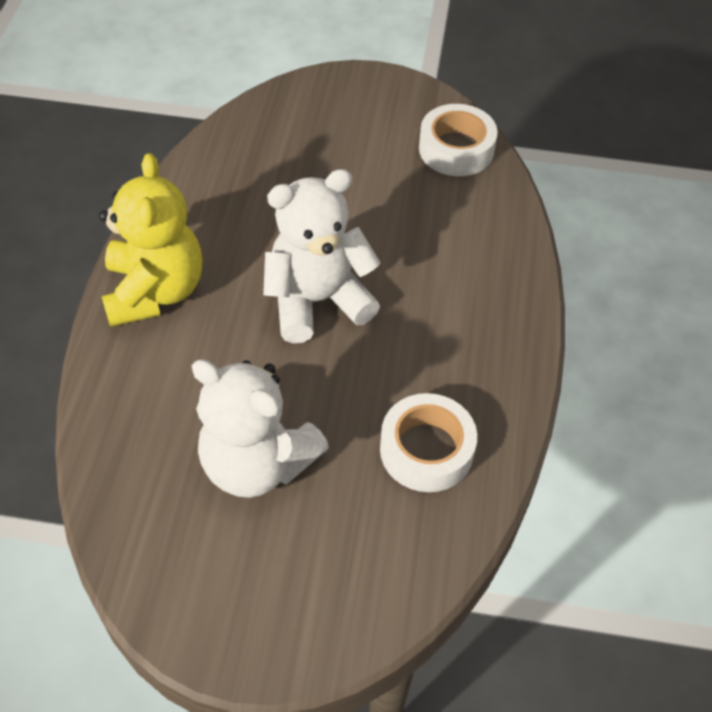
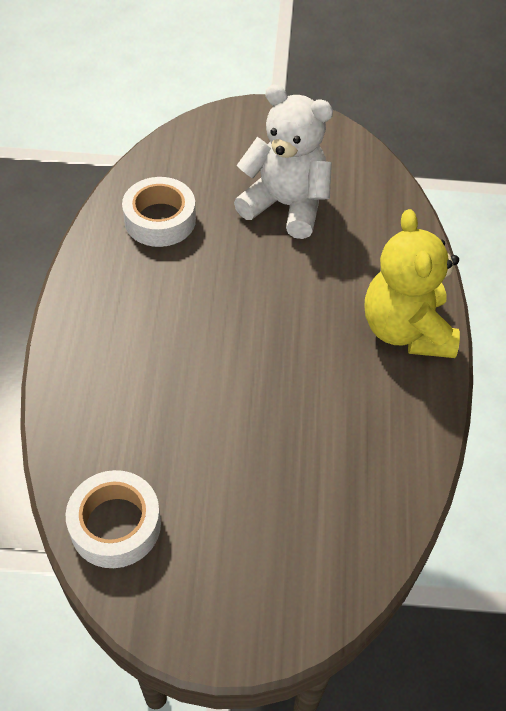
camera: 175 degrees right, 0 degrees up
white teddy bear [263,169,381,343] -> none

